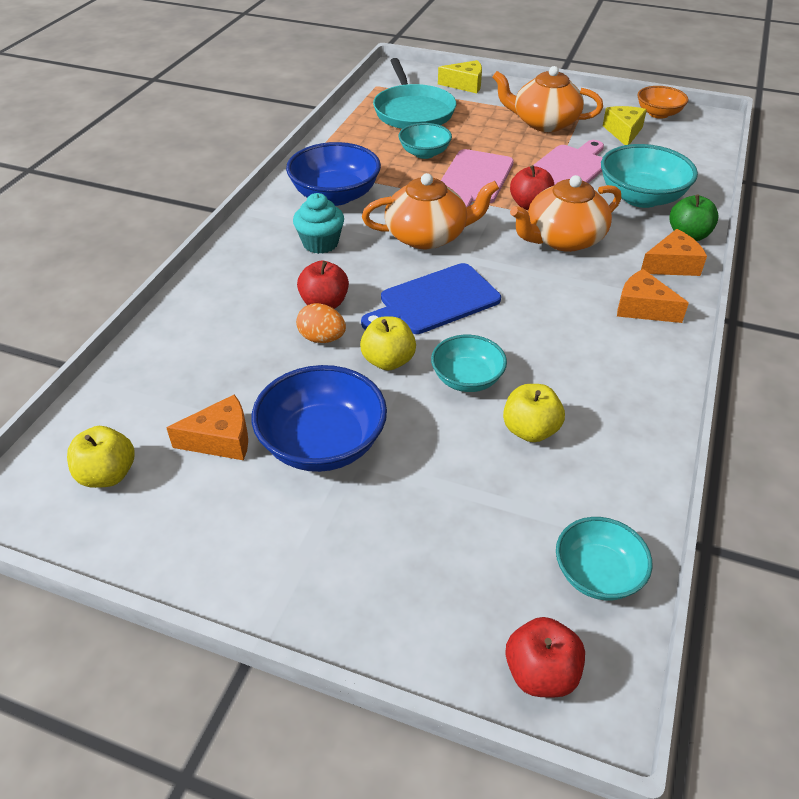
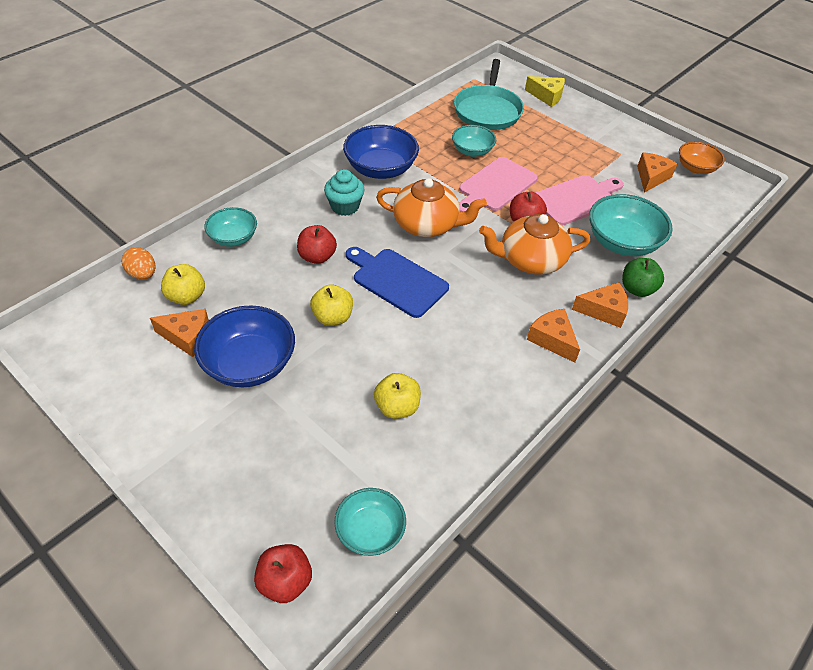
camera: 20 degrees right, 5 degrees up
yellow apple [67,426,135,488] -> yellow apple moved to [161,264,205,305]
orange egg [296,303,346,343] -> orange egg moved to [122,247,155,280]
blue cutting board [361,263,501,334] -> blue cutting board turned 45 degrees clockwise [346,247,449,318]
turquoise bowl [431,335,507,392] -> turquoise bowl moved to [204,207,257,247]
orange teapot [492,66,603,132] -> none
yellow cheese [603,106,647,145] -> orange cheese [637,152,677,193]

